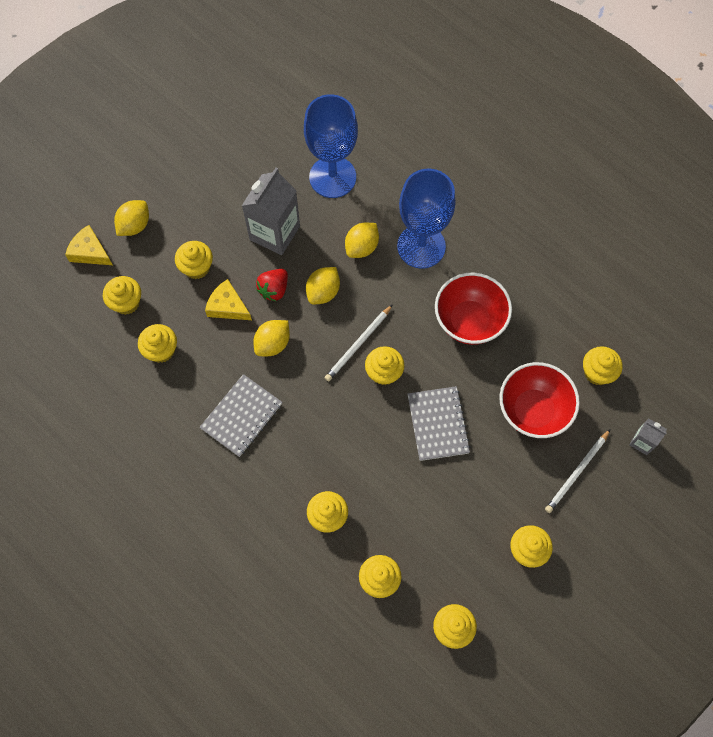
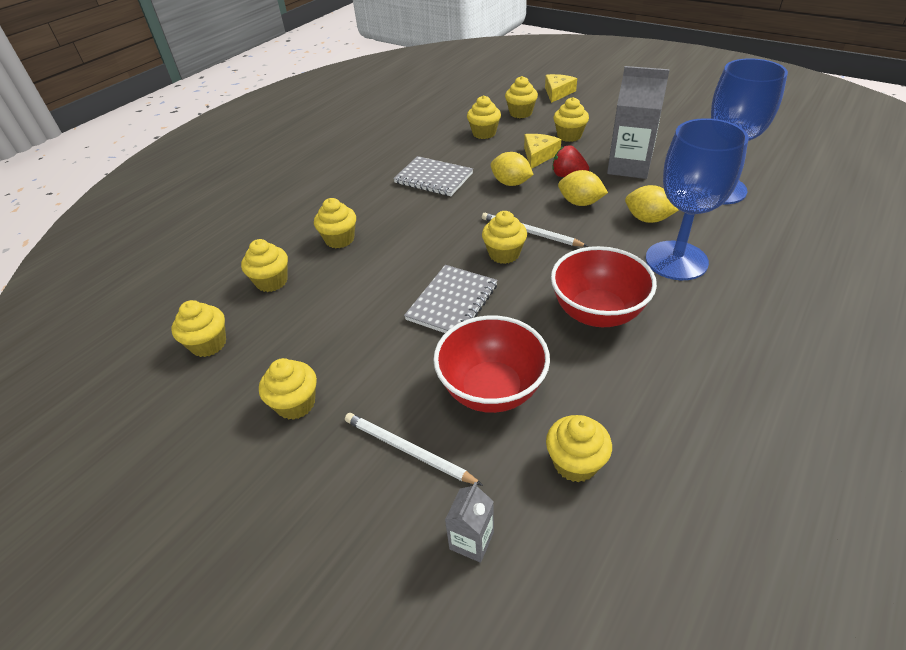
camera: 85 degrees right, 25 degrees down
yellow lemon [114,200,149,236] -> none
grey notebook [408,386,471,461] -> grey notebook turned 45 degrees counterclockwise [404,265,498,333]

